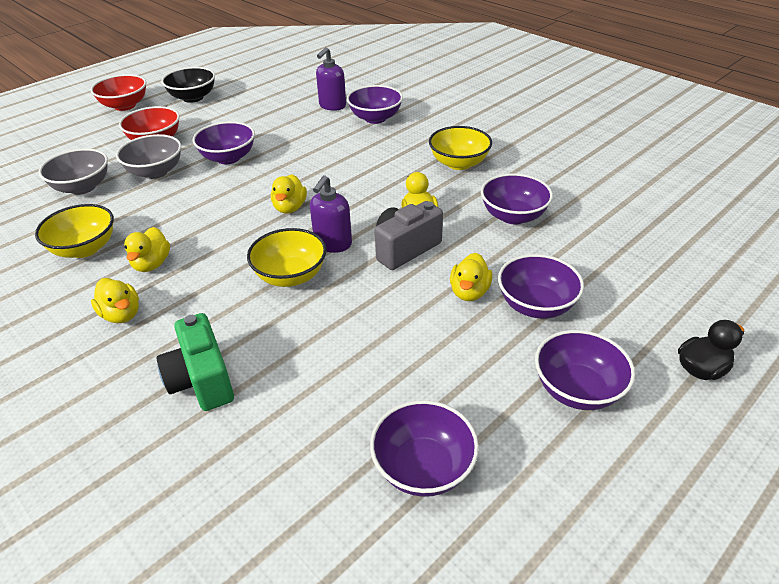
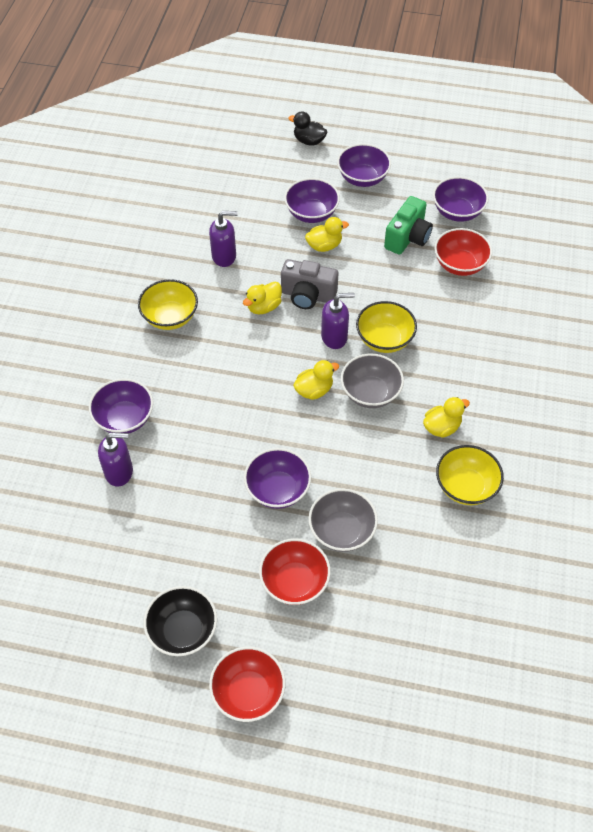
camera: 125 degrees left, 15 degrees up
grey bowl [39,149,108,195] -> grey bowl moved to [341,354,404,408]
yellow duck [91,278,139,323] -> none
green camera [157,313,234,411] -> green camera moved to [384,196,433,255]
purple bowl [481,173,553,224] -> purple soap dispenser [209,211,238,267]
none -> red bowl [434,228,492,276]

